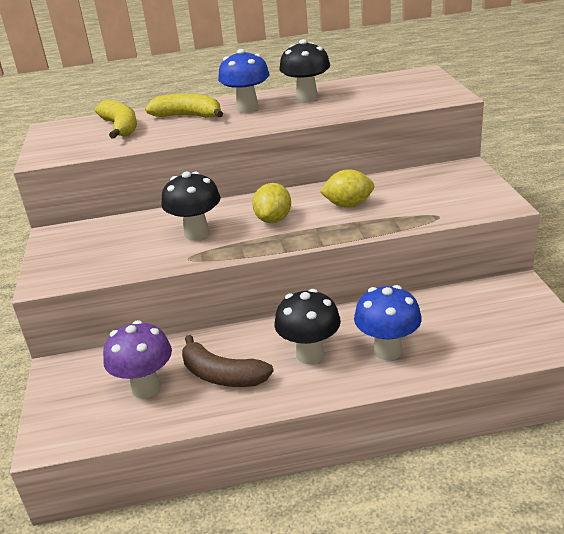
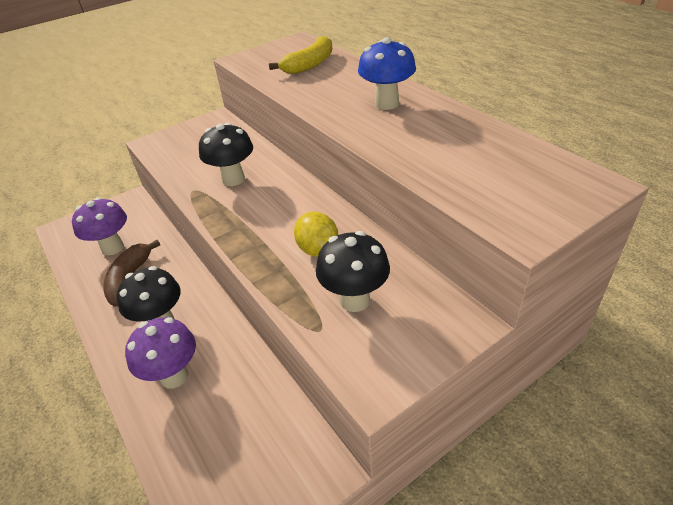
camera: 65 degrees right, 10 degrees up
yellow banana [145,94,223,118] -> none
yellow lemon [252,183,291,223] -> none
black mushroom [279,39,330,103] -> black mushroom moved to [316,231,390,312]
blue mushroom [354,285,422,360] -> purple mushroom [125,317,196,389]

